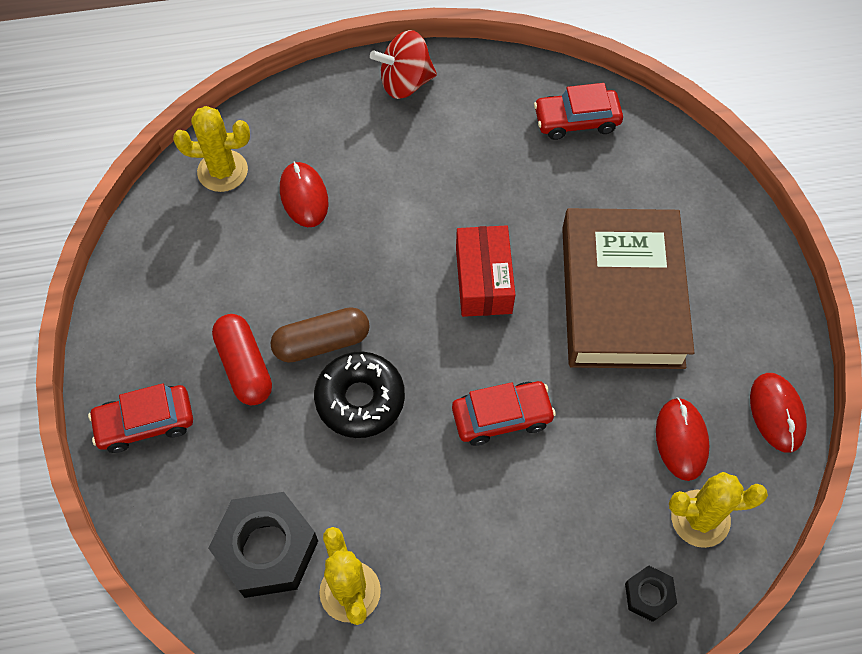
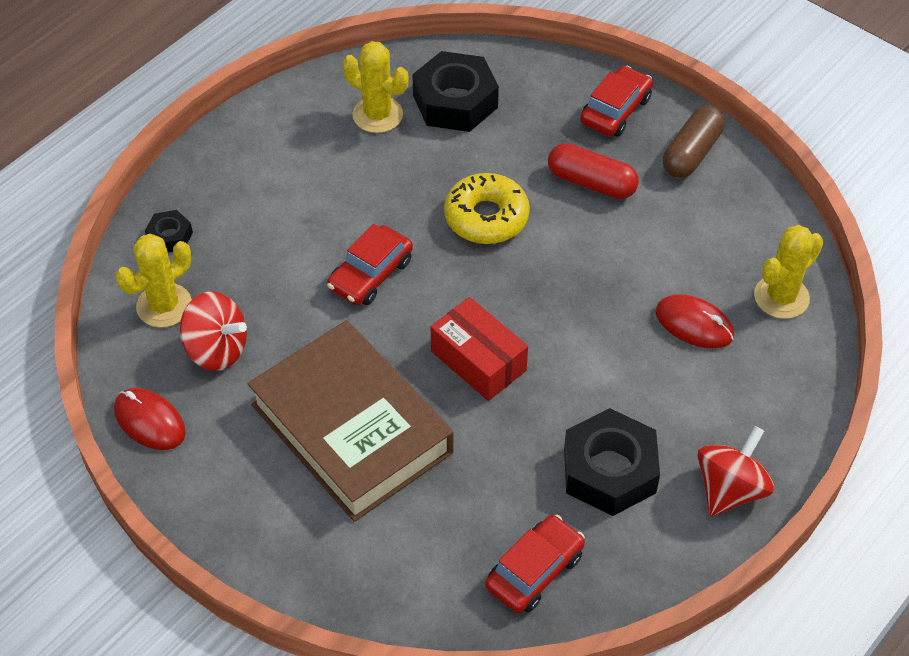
camera: 140 degrees right, 10 degrees down
brown capsule [270,307,370,363] -> brown capsule moved to [663,105,725,178]
black donut [314,352,405,438] -> yellow donut [444,173,530,244]
red mouse [656,397,710,481] -> red spinning top [180,291,247,371]
none -> black nut [564,408,660,516]

